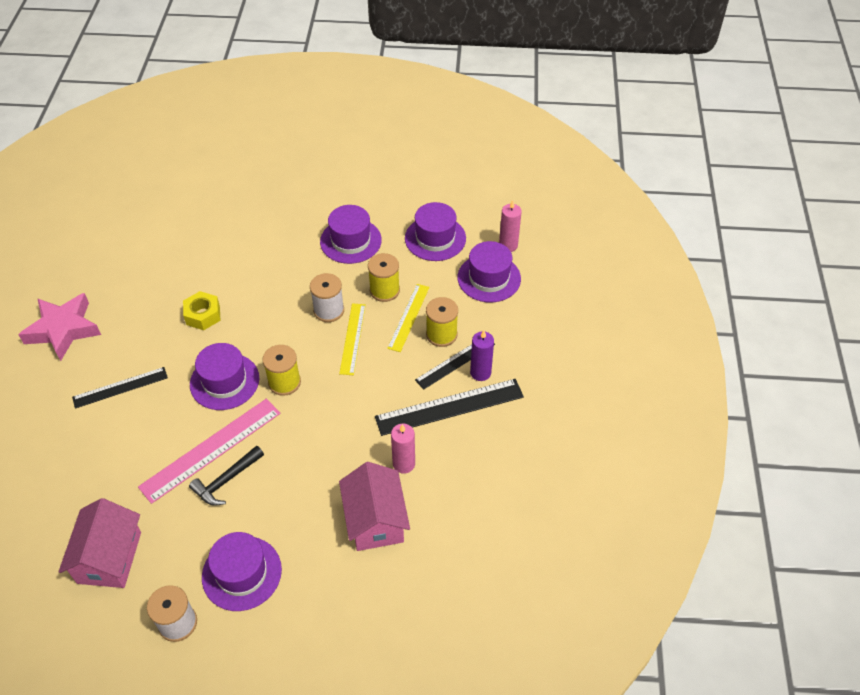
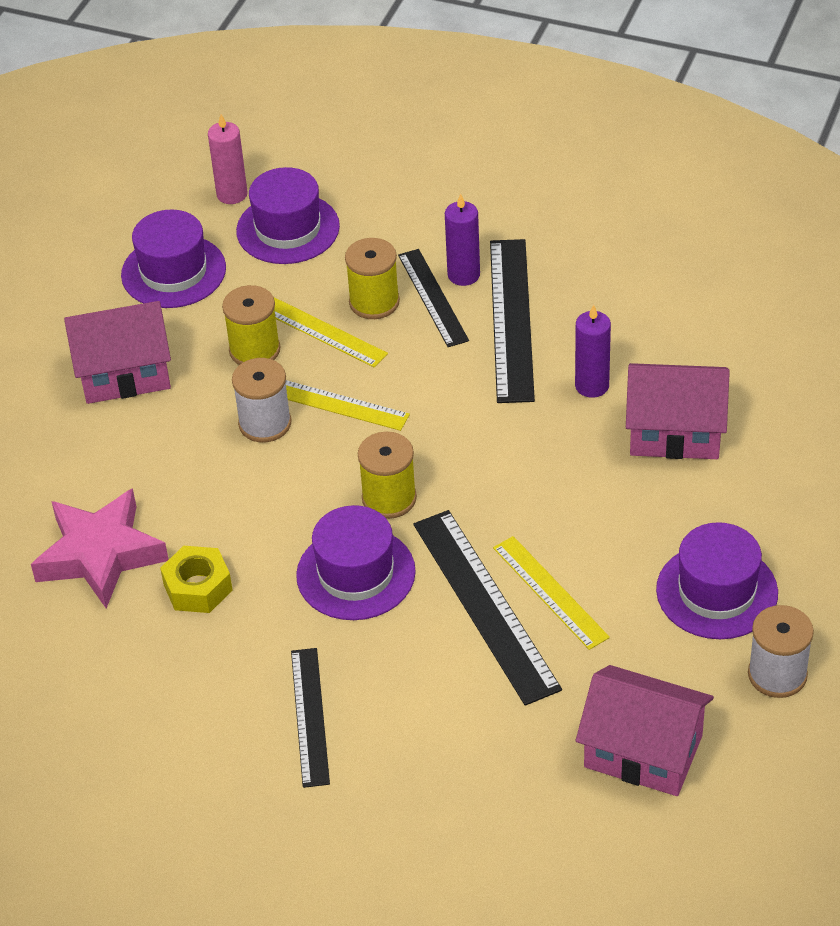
camera: 70 degrees left, 5 degrees down
pink star [18,293,101,361] -> pink star moved to [31,488,169,608]
pink ruler [138,399,280,504] -> black ruler [413,510,562,706]
black hammer [189,446,264,506] -> yellow ruler [493,536,610,650]
purple hat [320,205,382,264] -> pink house [64,301,171,404]
pink candle [391,424,415,474] -> purple candle [575,304,611,398]

